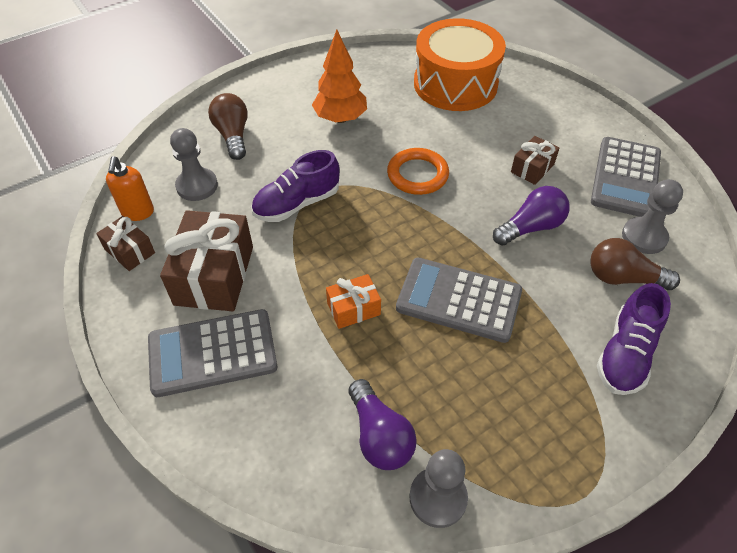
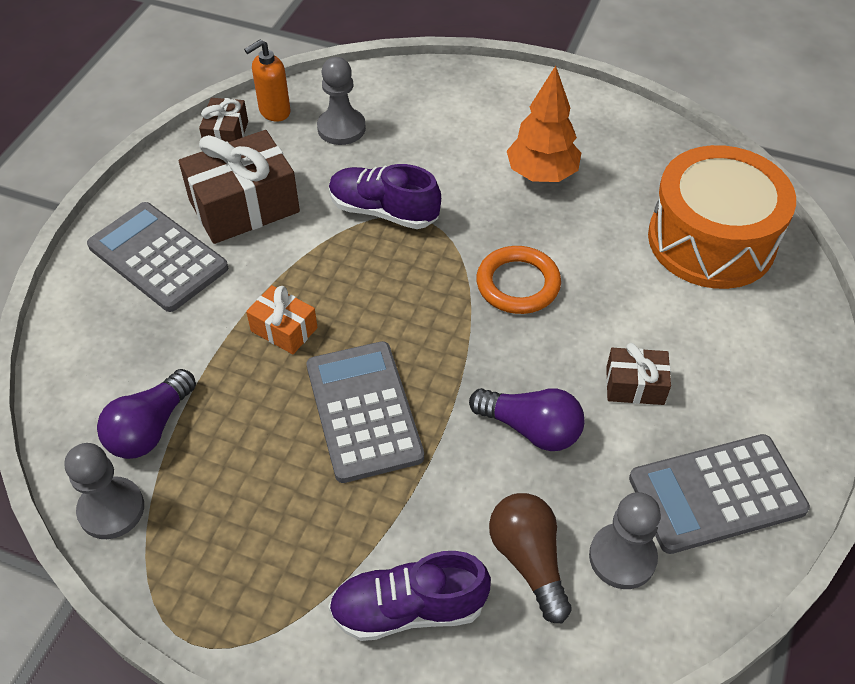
camera: 55 degrees right, 0 degrees up
brown light bulb [208,93,248,160] -> none

